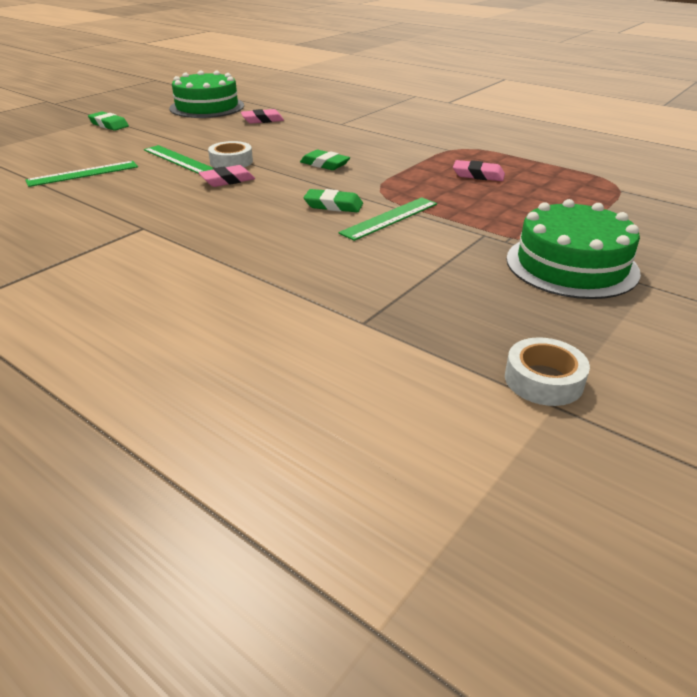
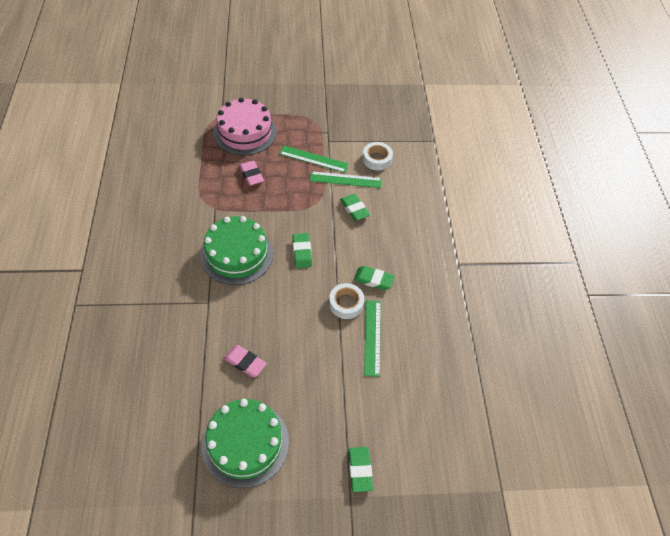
camera: 135 degrees left, 20 degrees up
green ruler [25,161,138,187] -> green ruler moved to [279,146,349,173]
pink eraser [199,165,255,187] -> green eraser [354,266,395,290]
white tape [505,337,590,406] -> white tape moved to [362,142,393,170]
green cake [506,199,641,299] -> green cake moved to [200,216,273,285]
none -> pink cake [213,98,277,156]

